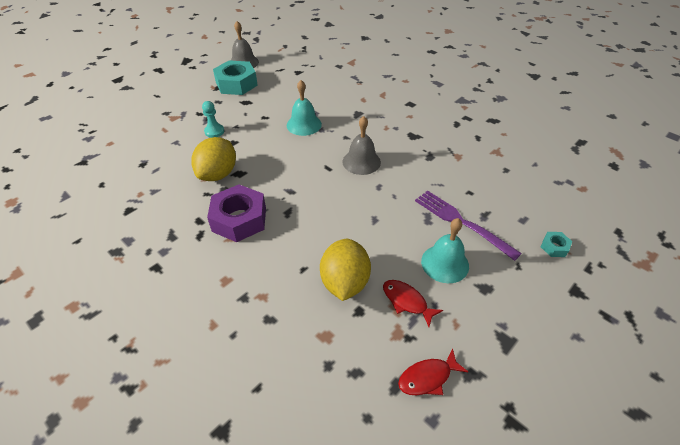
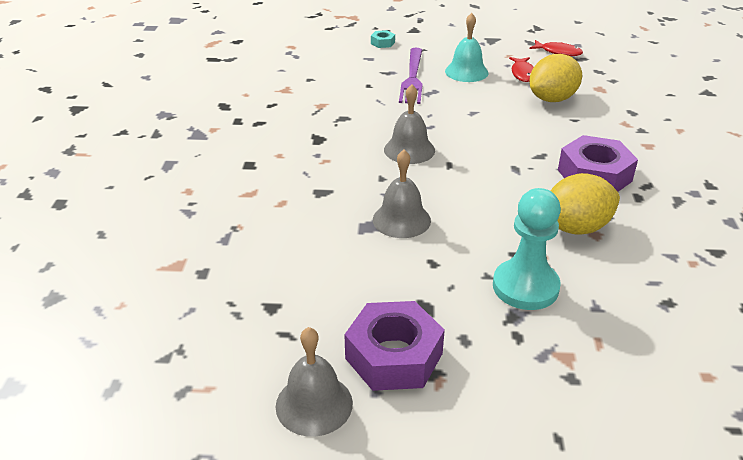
camera: 130 degrees left, 10 degrees down
turquoise pawn [202,101,224,138] -> turquoise pawn [493,188,561,310], size x1.86
turquoise nut [213,60,258,95] -> purple nut [344,301,445,391]
turquoise bell [287,80,322,136] -> grey bell [373,150,431,238]

